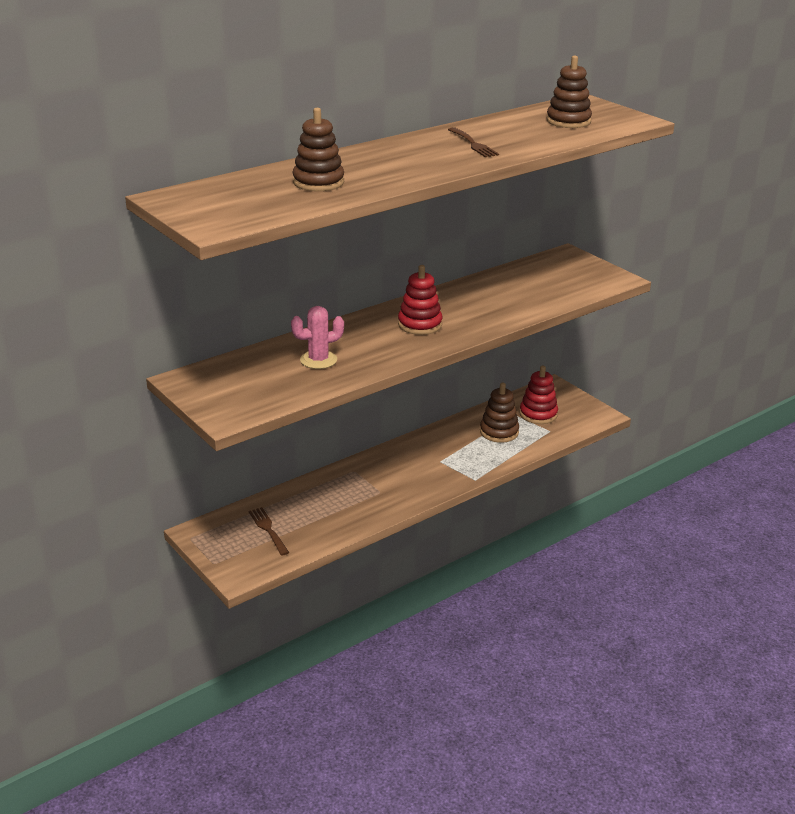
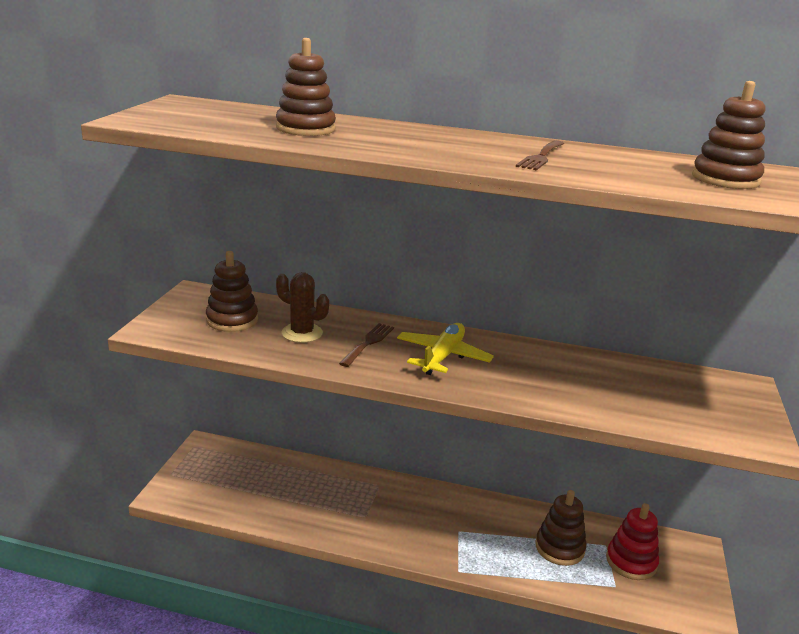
camera: 50 degrees right, 5 degrees down
brown fork [249,507,289,556] -> brown fork moved to [339,323,394,367]
pink cactus [291,306,344,369] -> brown cactus [276,272,329,343]
red stacking toy [398,265,443,335] -> yellow plane [397,323,494,375]
none -> brown stacking toy [206,251,258,332]

